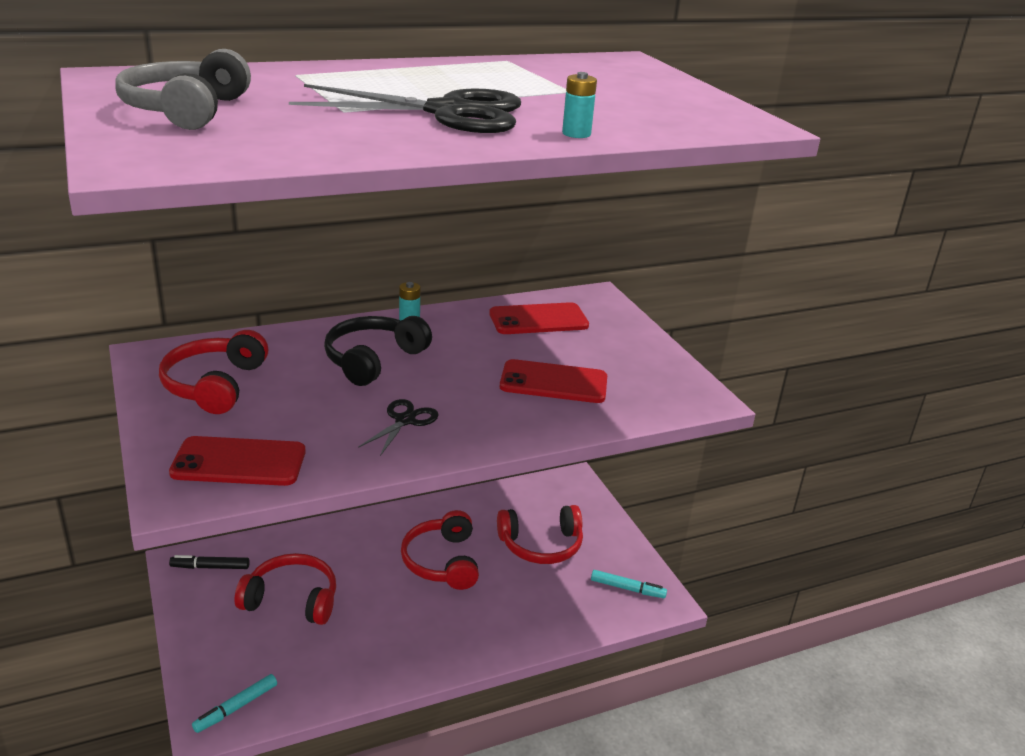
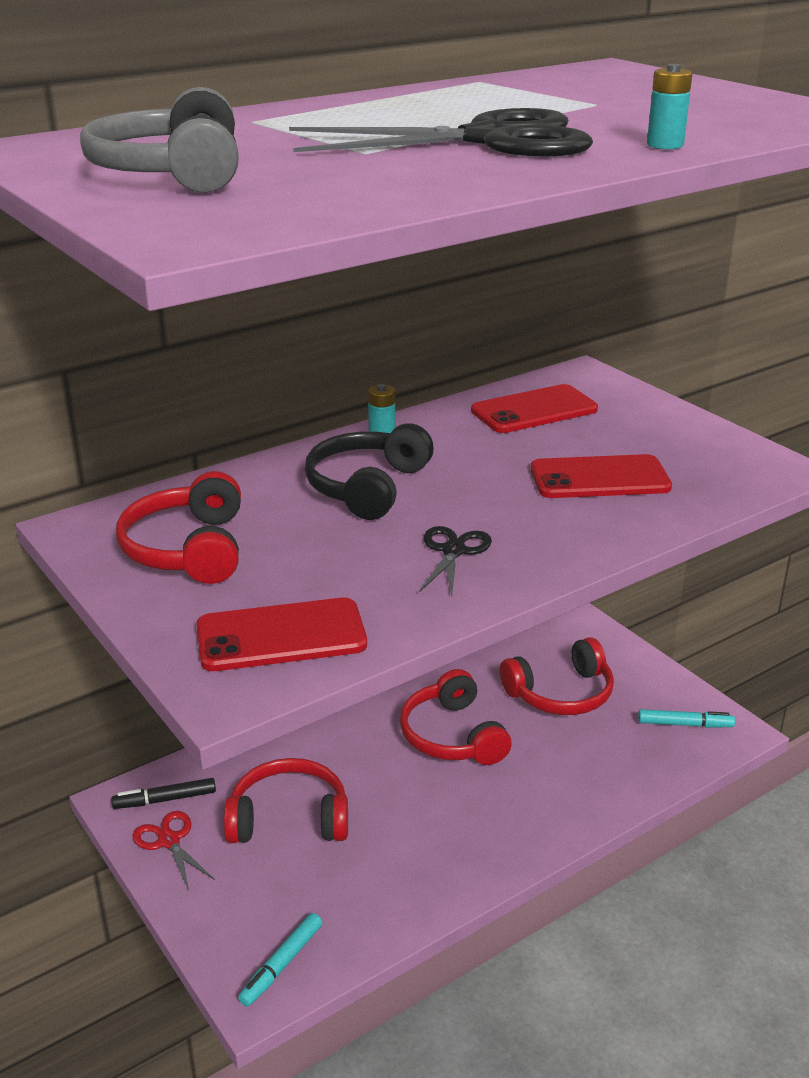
camera: 10 degrees left, 0 degrees up
none -> red scissors [132,811,215,890]

